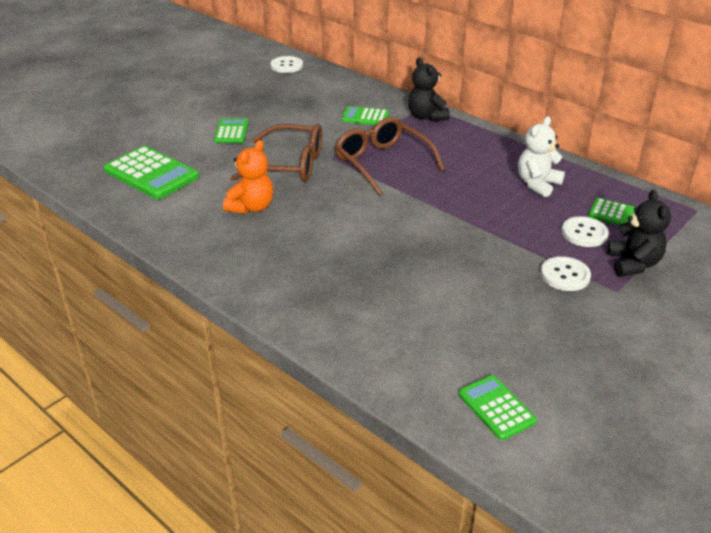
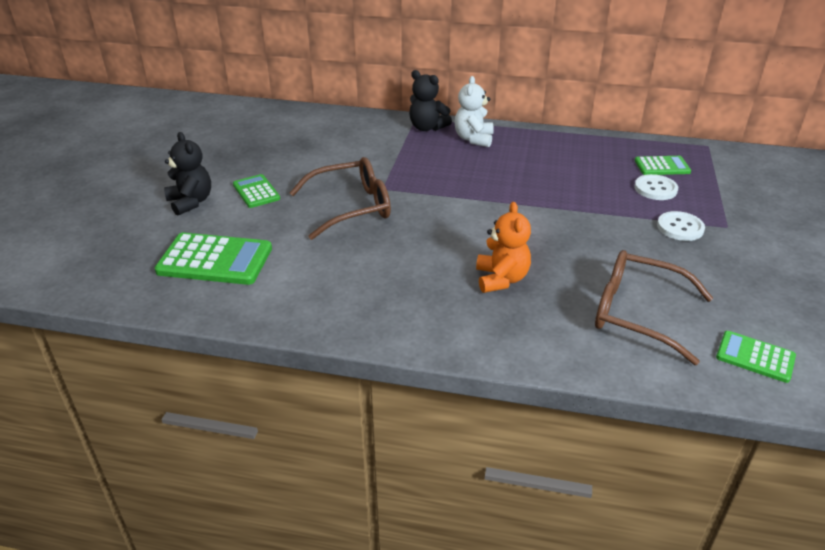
camera: 30 degrees left, 0 degrees up
orange teddy bear [223,140,273,214] -> orange teddy bear moved to [476,202,531,293]
white button [271,56,303,73] -> none
brown glasses [335,117,445,196] -> brown glasses moved to [595,250,713,365]
green calculator [342,106,390,125] -> none
white teddy bear [518,116,565,198] -> white teddy bear moved to [454,76,494,147]
black teddy bear [607,190,671,277] -> black teddy bear moved to [164,132,211,216]

